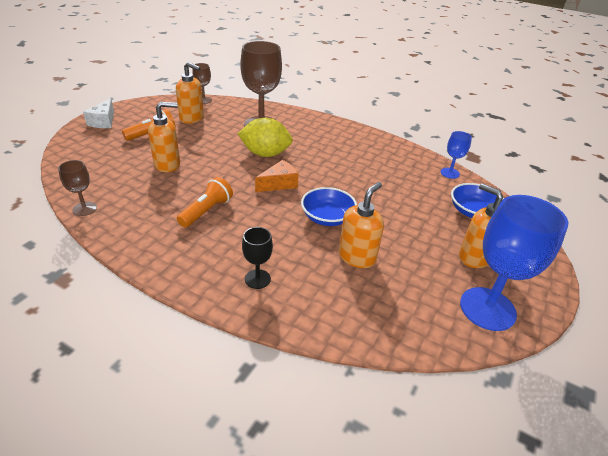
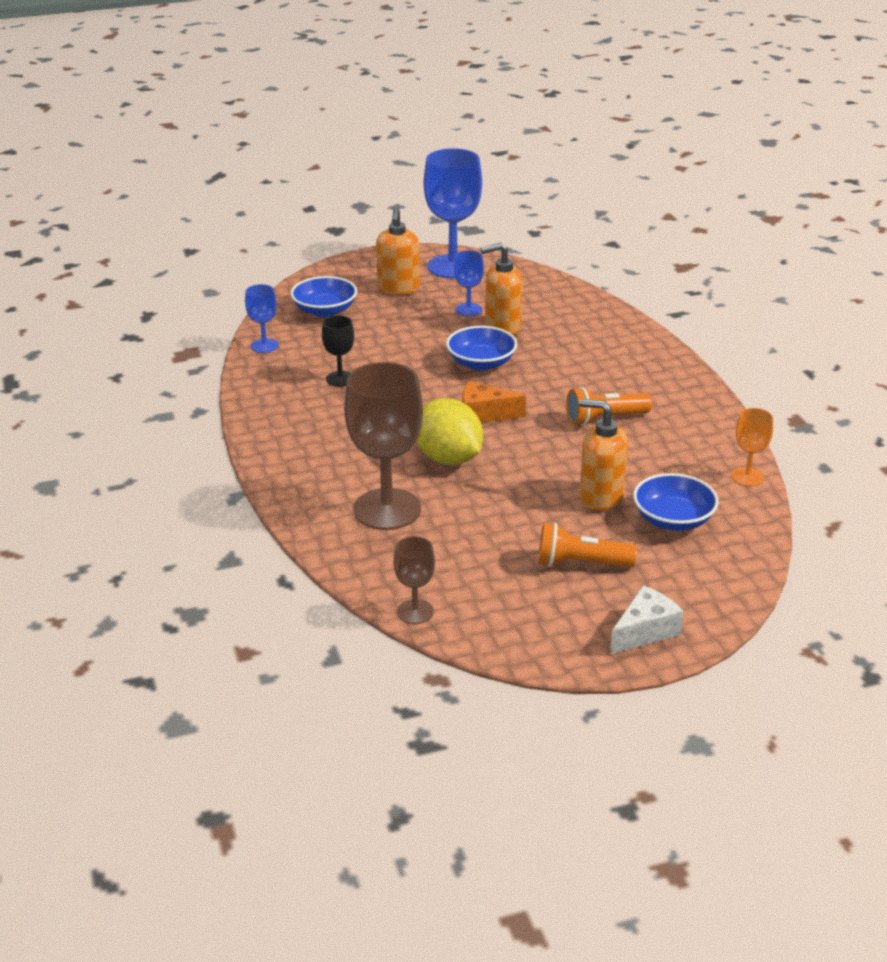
camera: 135 degrees left, 5 degrees down
brown goblet [58,160,97,216] -> orange goblet [731,408,773,486]
orange soap dispenser [176,62,204,124] -> none
black goblet [242,227,273,289] -> black goblet moved to [322,315,354,386]
none -> blue goblet [454,250,484,316]
none -> blue bowl [633,473,719,531]

